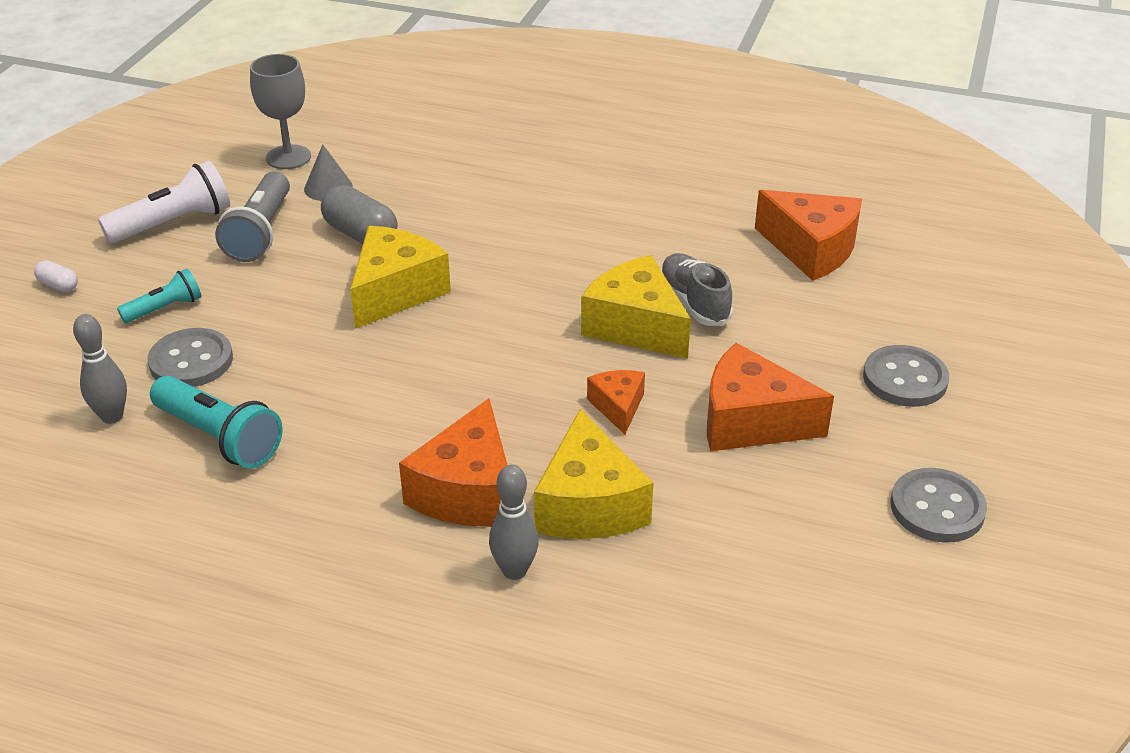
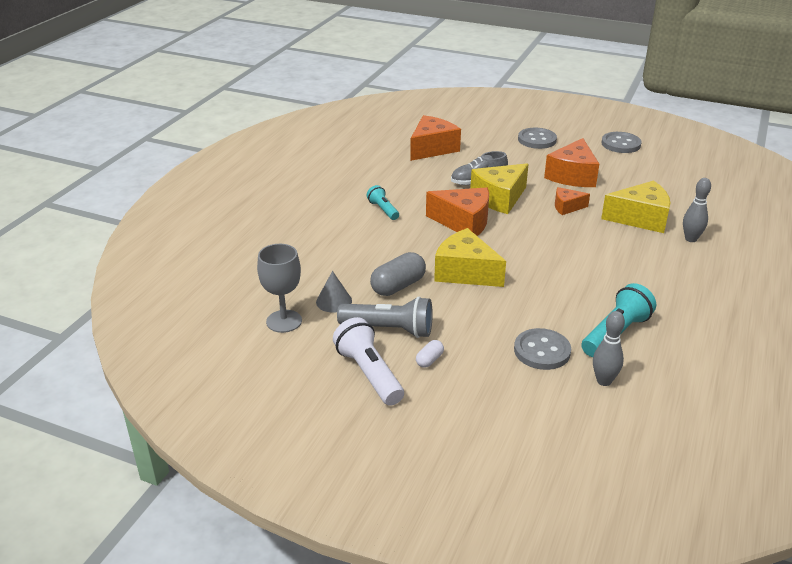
camera: 85 degrees left, 5 degrees down
white capsule [34,261,78,292] -> white capsule moved to [416,340,444,368]
turquoise flashlight [117,268,202,323] -> turquoise flashlight moved to [367,185,399,220]
orange cheese [399,398,507,527] -> orange cheese moved to [426,187,489,236]

